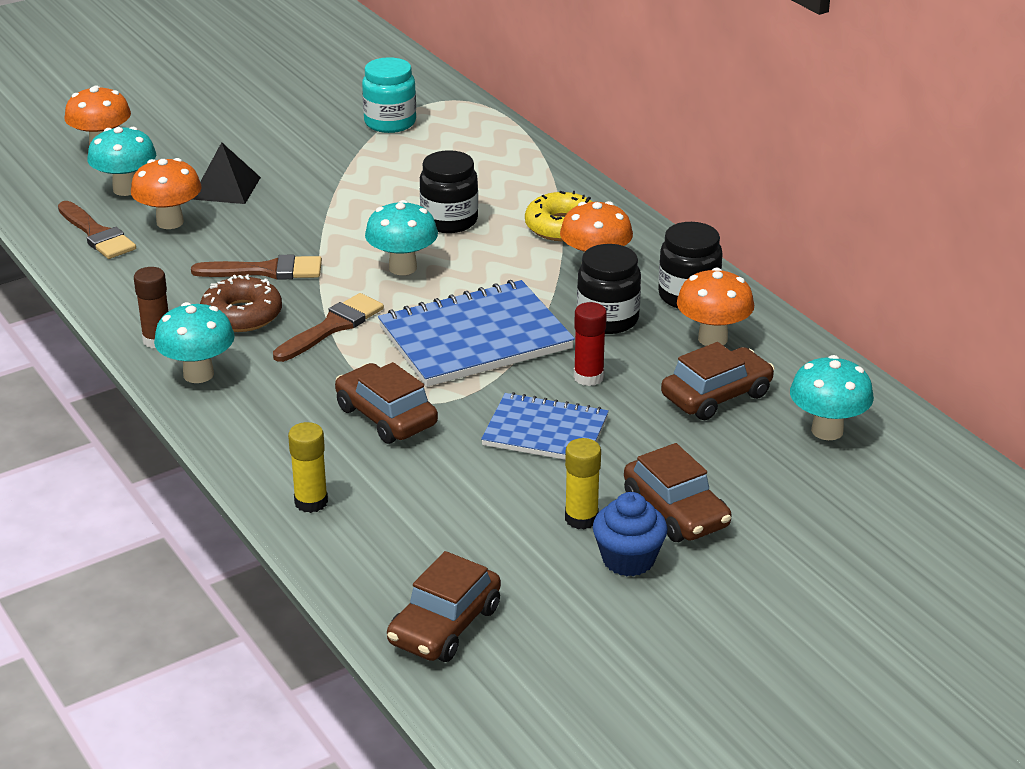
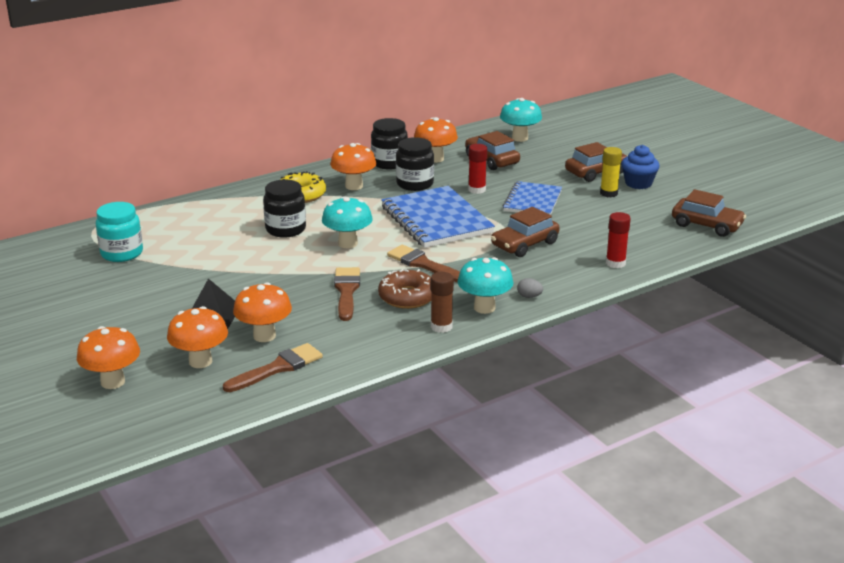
camera: 90 degrees left, 5 degrees down
turquoise mushroom [87,127,156,196] -> orange mushroom [167,306,228,368]
yellow glue stick [288,422,328,513] -> red glue stick [606,212,631,268]
none -> grey egg [517,278,543,298]

